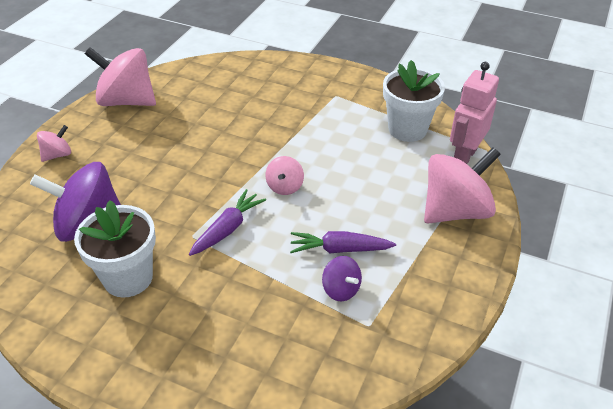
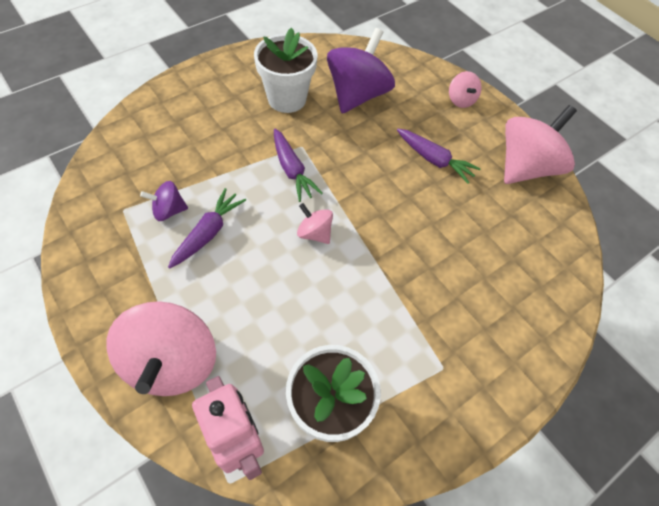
camera: 115 degrees right, 15 degrees up
none -> purple carrot [397,129,481,184]

